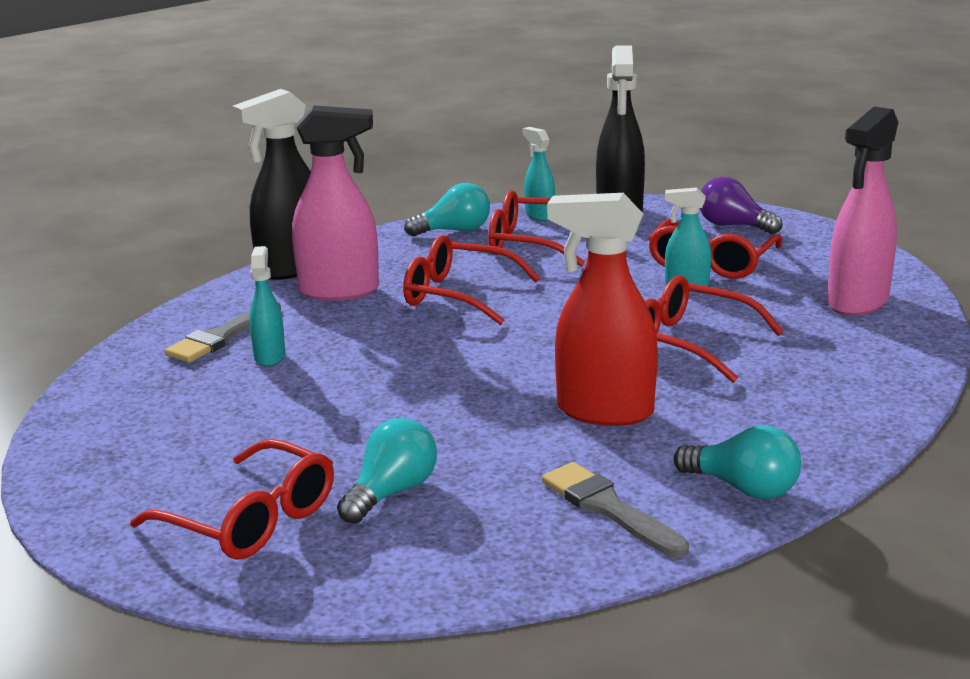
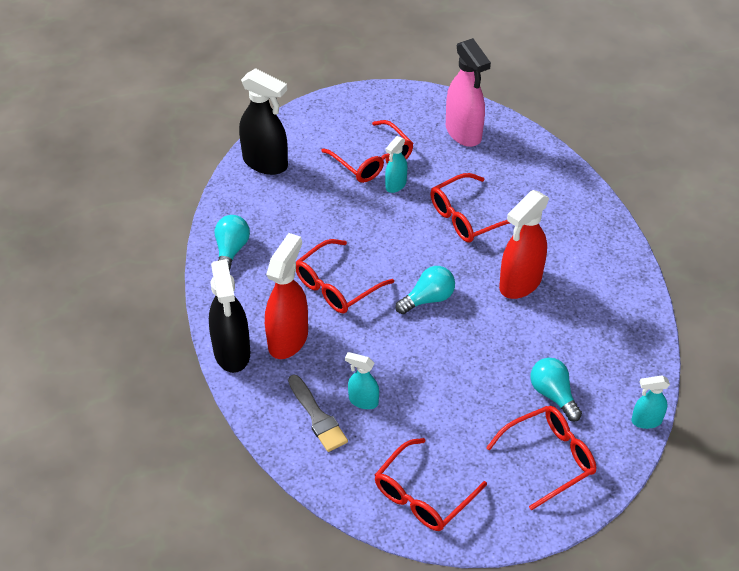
camera: 65 degrees left, 25 degrees up
pink spray bottle [292,105,379,301] -> red spray bottle [265,233,308,359]
red glasses [488,190,585,266] -> red glasses moved to [375,438,487,531]
turquoise spray bottle [523,127,555,221] -> turquoise spray bottle moved to [631,375,670,429]
grey brush [542,462,689,558] -> none
turquoise light bulb [674,425,801,499] -> turquoise light bulb moved to [395,266,455,314]
purple light bulb [700,177,783,234] -> none

